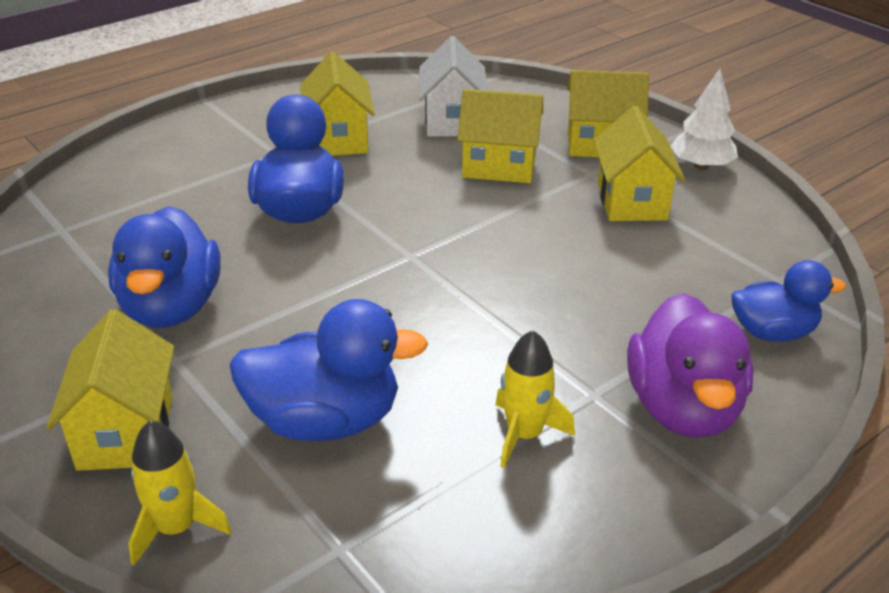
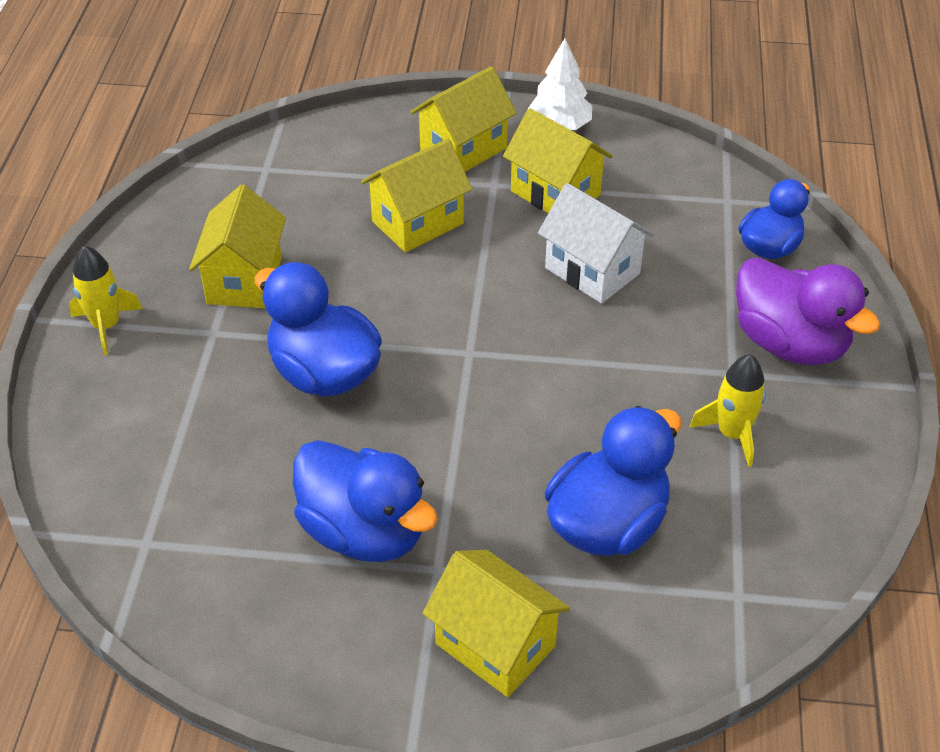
camera: 45 degrees left, 10 degrees up
yellow rocket [129,421,232,566] -> yellow rocket moved to [69,245,142,355]
yellow house [300,51,375,156] -> yellow house turned 60 degrees clockwise [189,184,286,308]
white house [419,36,488,137] -> white house moved to [538,183,654,304]

